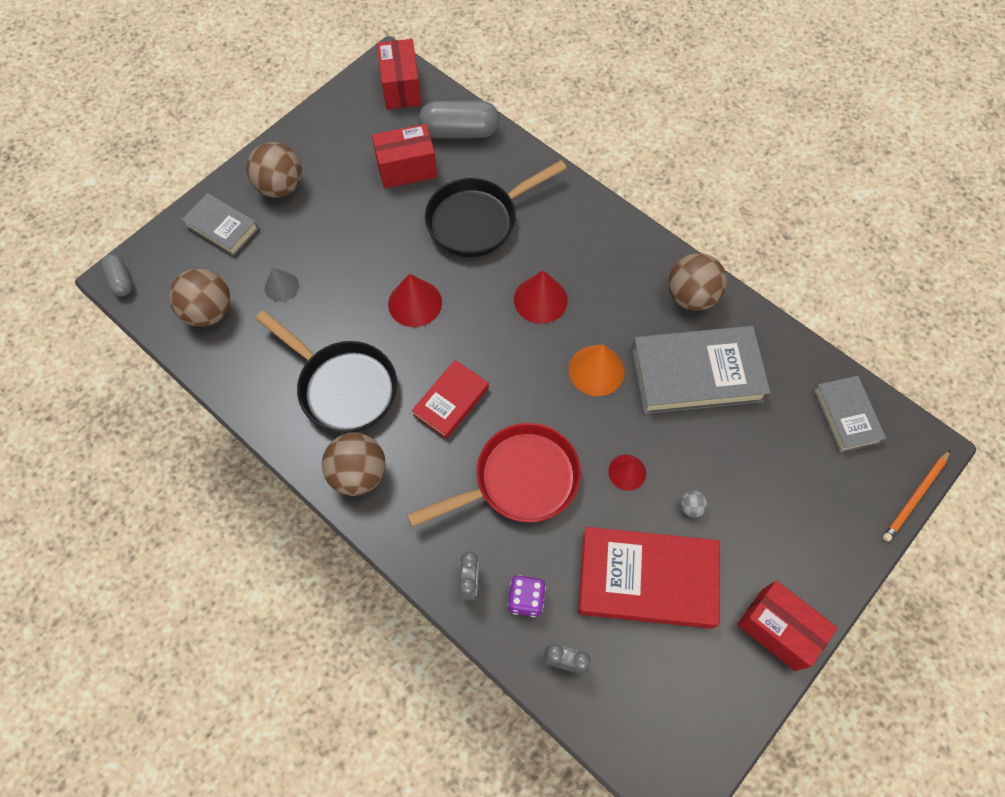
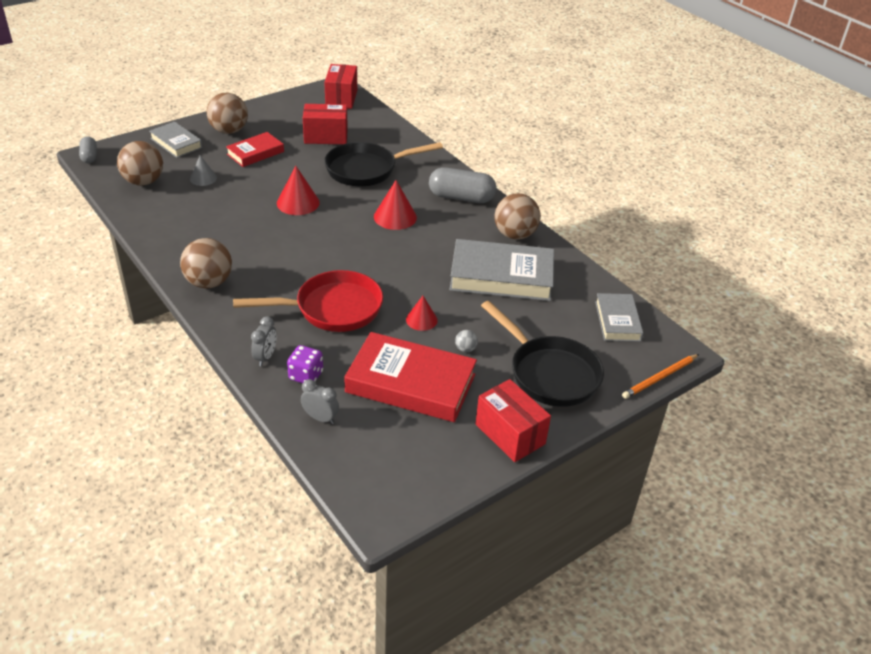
camera: 10 degrees right, 25 degrees down
black pan [255,310,397,433] -> black pan moved to [481,301,604,407]
red book [412,360,489,439] -> red book moved to [226,132,284,167]
grey capsule [419,101,500,138] -> grey capsule moved to [429,167,496,203]
orange cone [569,345,625,396] -> none

